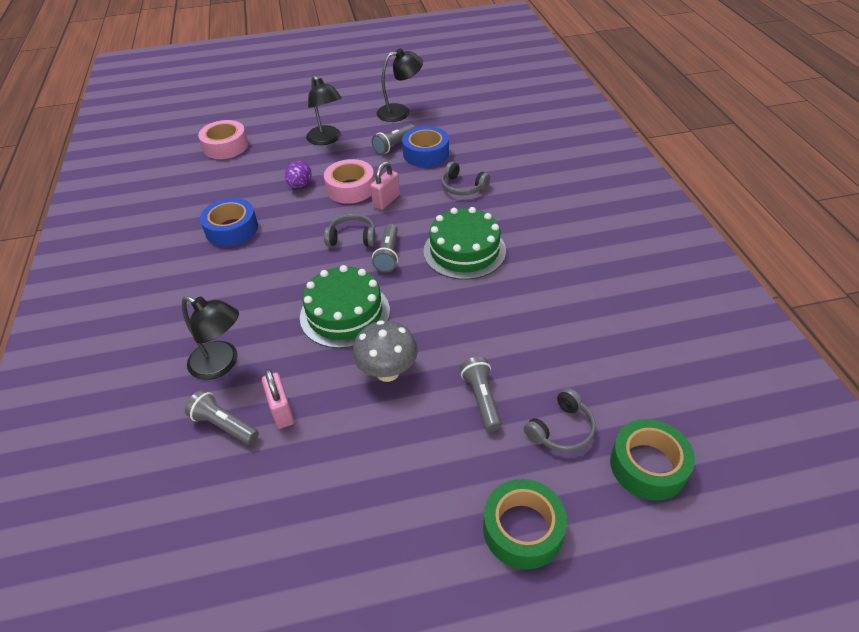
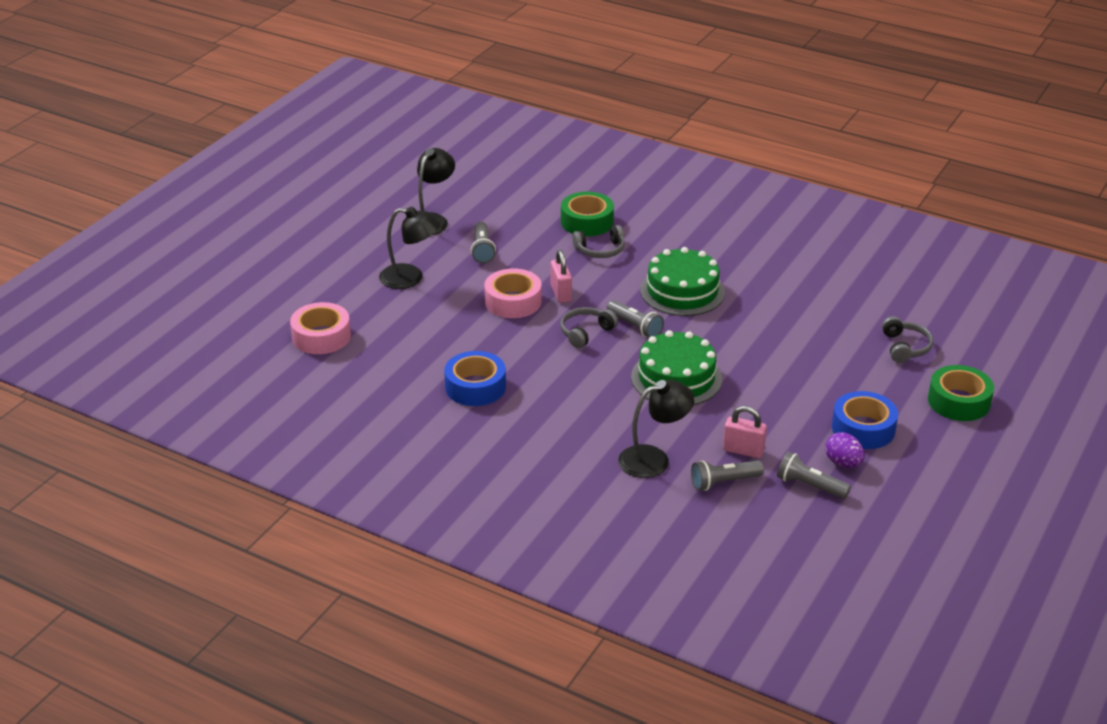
camera: 50 degrees left, 10 degrees down
purple egg [285,161,312,188] -> purple egg moved to [825,432,865,468]
grey mushroom [352,320,418,382] -> none
blue tape [402,126,449,167] -> blue tape moved to [832,391,898,449]
grey flashlight [460,357,502,432] -> grey flashlight moved to [777,452,851,499]
green tape [610,419,695,501] -> green tape moved to [561,192,614,236]

